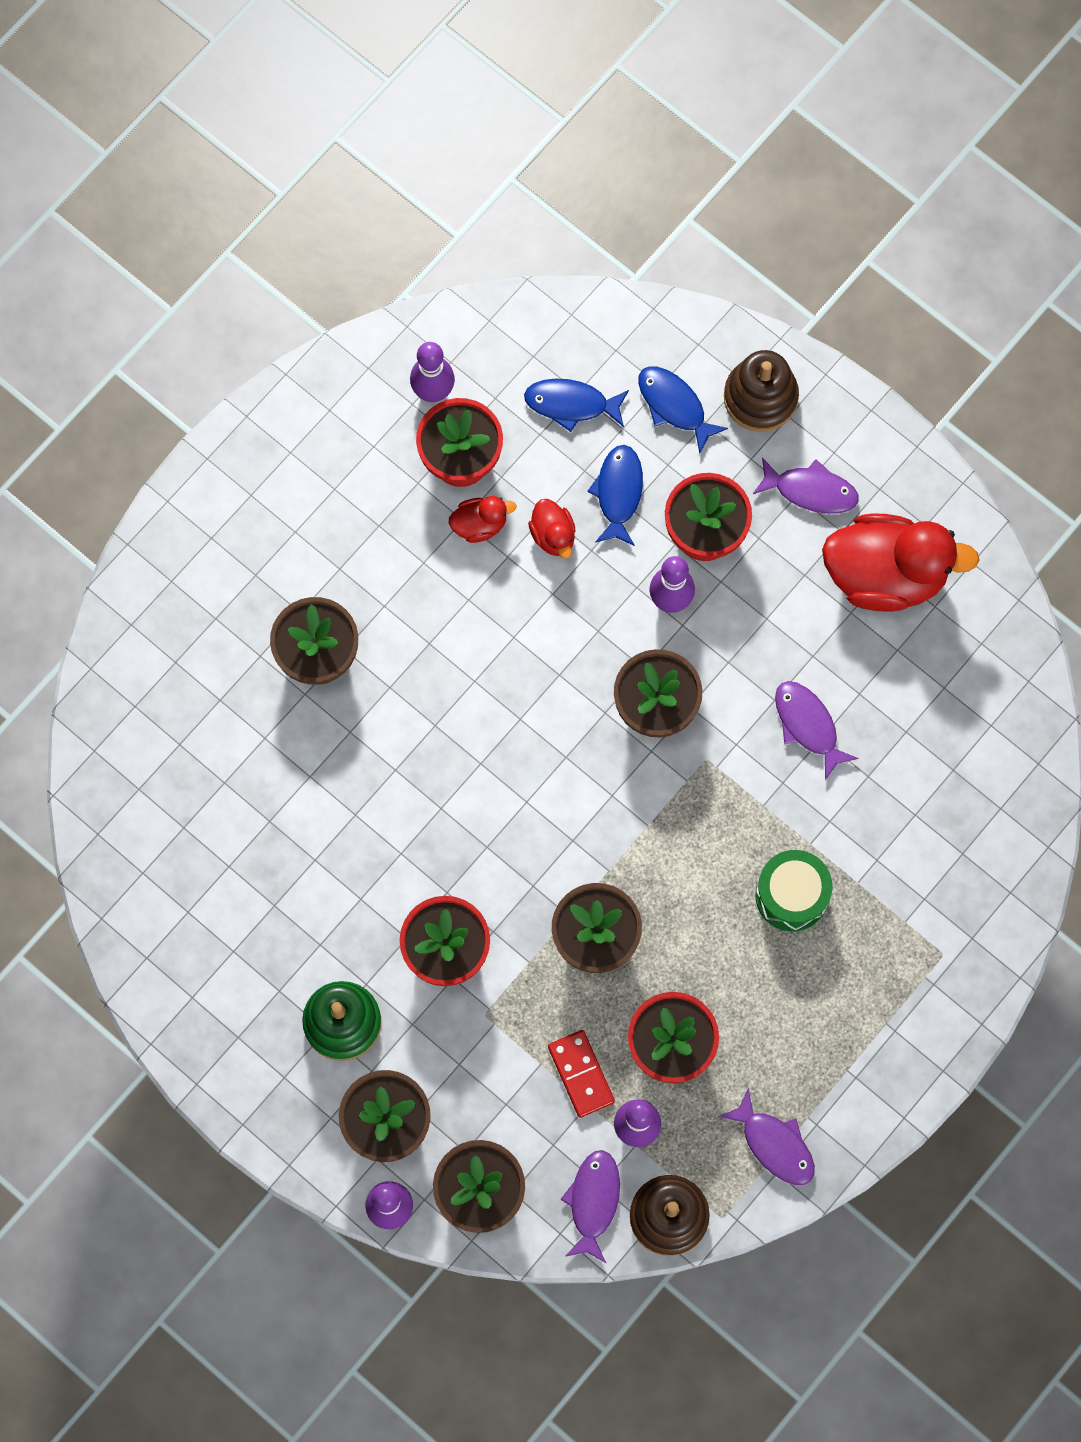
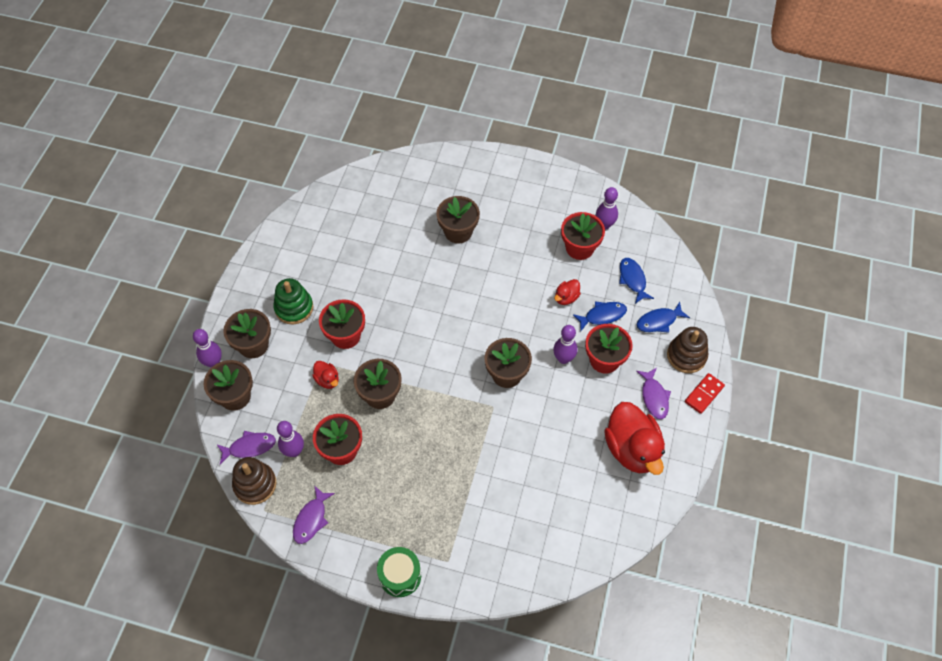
camera: 65 degrees right, 15 degrees down
red duck [449,496,517,543] -> red duck moved to [312,361,339,389]
red domino [548,1030,615,1118] -> red domino moved to [685,373,725,414]
blue fish [638,366,728,454] -> blue fish turned 135 degrees counterclockwise [636,302,690,333]
green drum [755,850,833,932] -> green drum moved to [377,547,421,597]
purple fish [775,681,858,780] -> none

